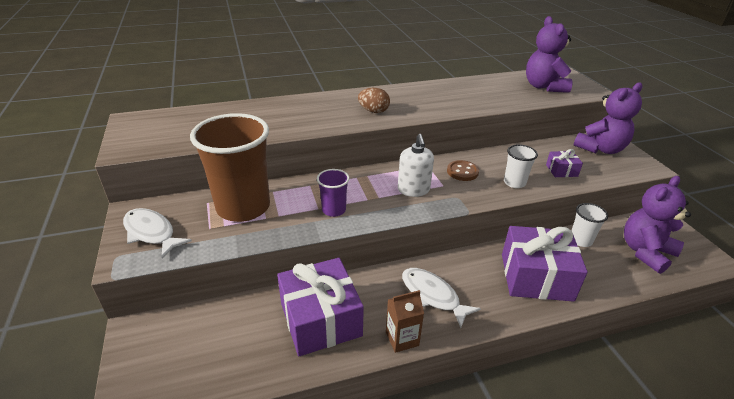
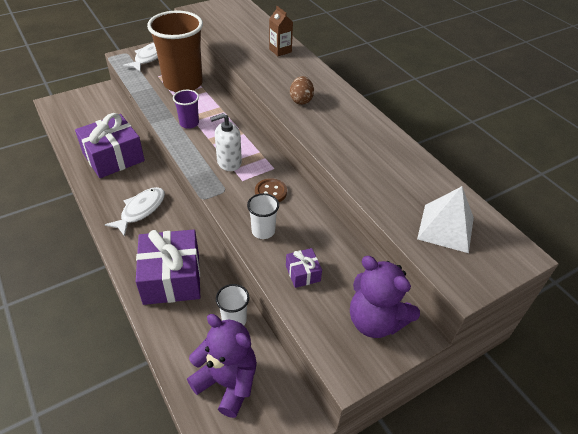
camera: 75 degrees right, 10 degrees up
brown carton [386,290,424,353] -> brown carton moved to [269,6,293,56]
purple teddy bear [526,16,573,93] -> white pyramid [417,186,474,253]

